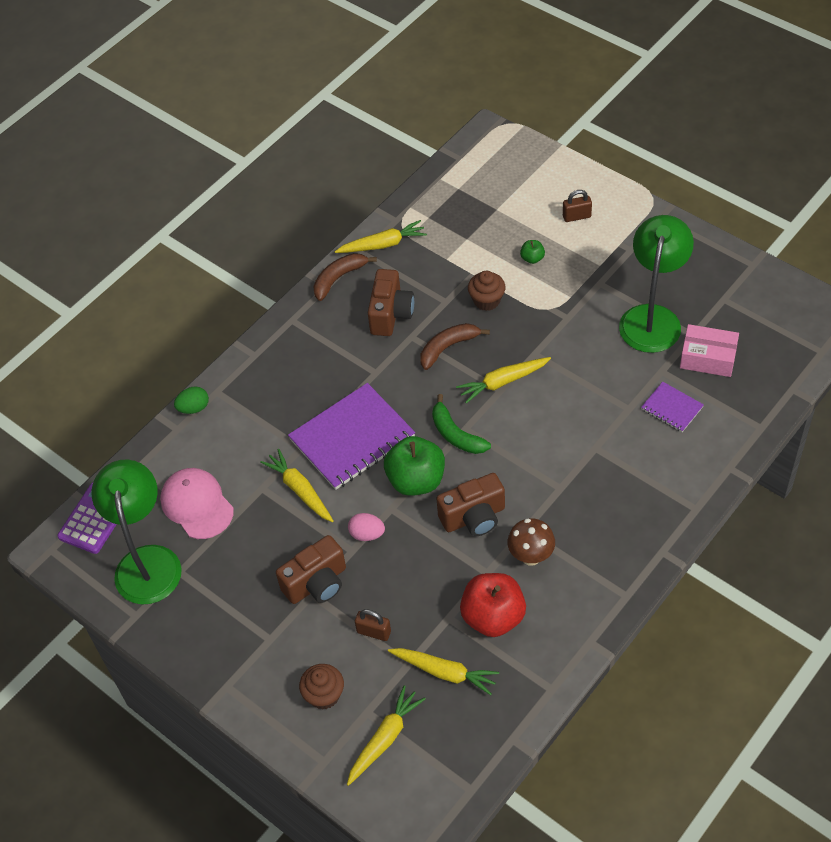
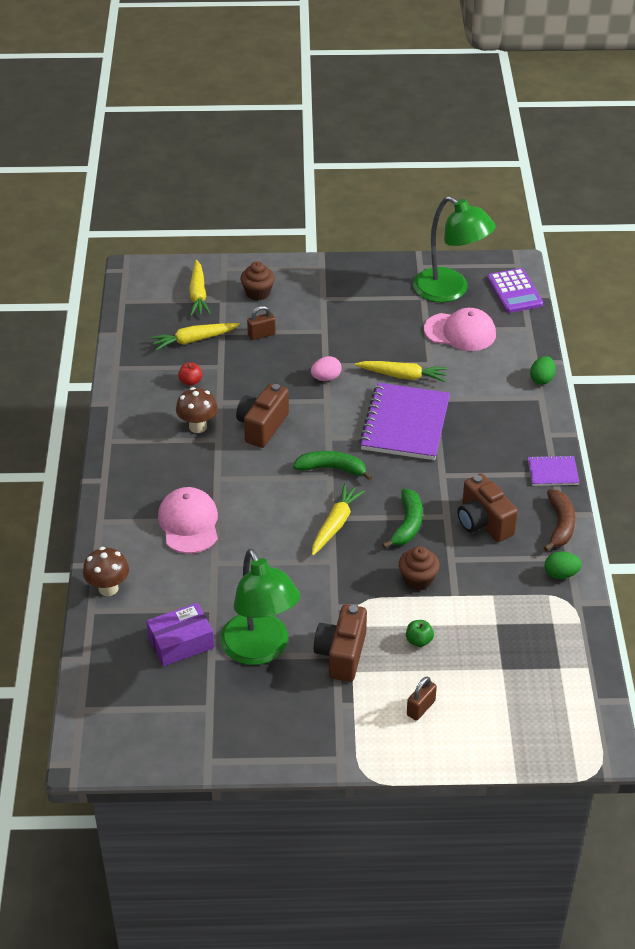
camera: 135 degrees right, 10 degrees down
brown camera [276,535,346,604] -> brown camera moved to [314,604,367,682]
yellow carrot [335,220,427,253] -> green egg [545,551,582,579]
green apple [384,436,445,496] -> none
brown banana [420,323,490,370] -> green banana [382,489,423,549]
red apple [460,573,526,637] -> red apple [178,363,202,386], size x0.44
purple notebook [641,382,704,432] -> purple notebook moved to [528,455,580,486]
pink box [680,324,739,377] -> purple box [146,603,214,666]
none -> brown mushroom [83,547,129,596]
none -> pink cap [158,487,218,554]

